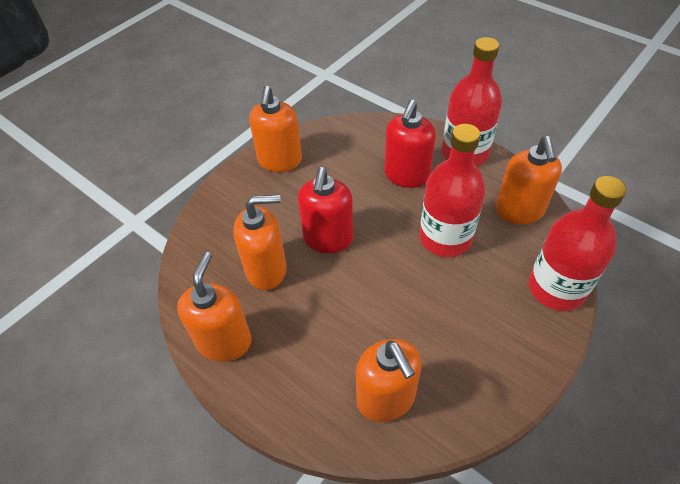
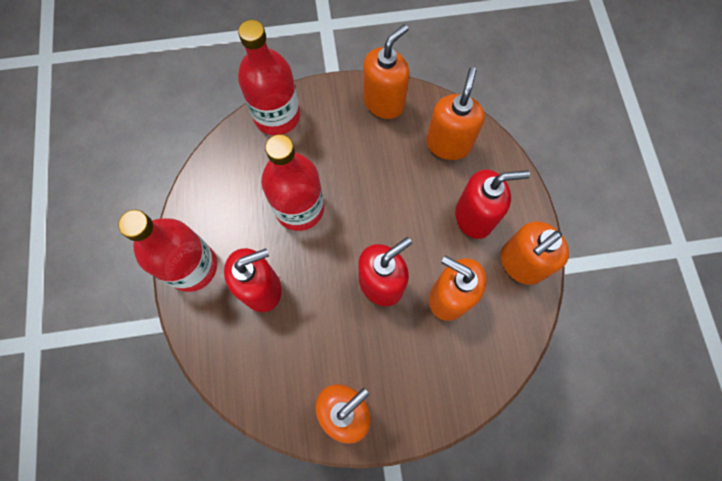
camera: 140 degrees left, 20 degrees up
orange soap dispenser [495,136,562,224] -> orange soap dispenser moved to [363,24,409,119]
none -> red soap dispenser [455,170,530,239]

